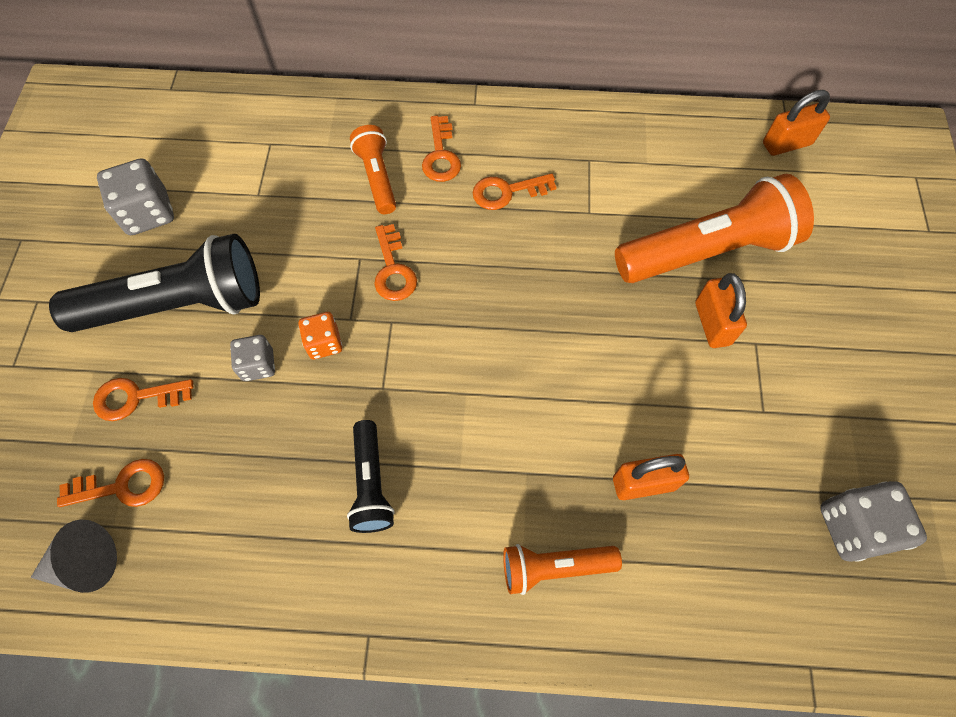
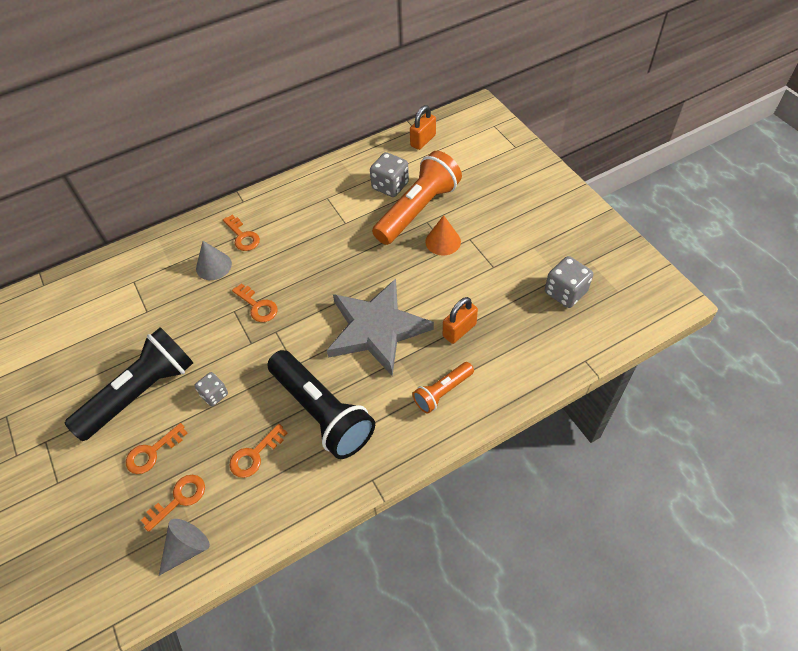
camera: 30 degrees left, 10 degrees down
grey dice [97,158,174,235] -> grey dice moved to [370,152,409,197]
orange dice [298,312,342,359] -> none
black flashlight [347,420,395,533] -> black flashlight [268,350,375,459], size x1.92
orange flashlight [350,125,396,214] -> grey cone [196,241,232,280]
orange key [472,173,557,210] -> orange key moved to [229,424,287,478]
orange padlock [695,273,747,348] -> orange cone [425,215,461,255]
none -> grey star [327,279,434,376]

